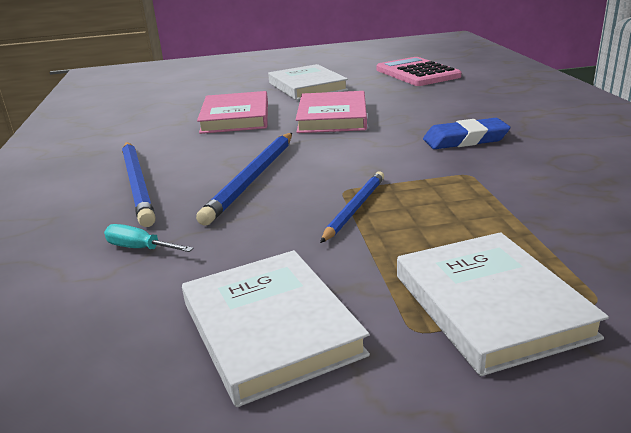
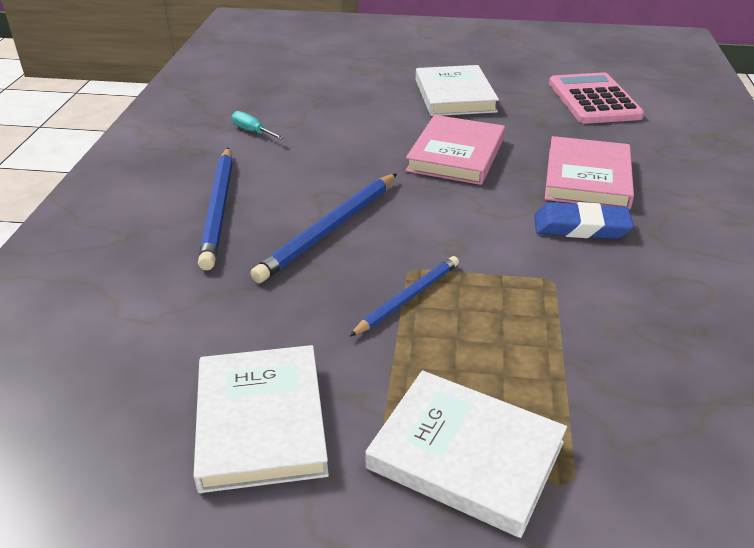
camera: 15 degrees right, 10 degrees up
turquoise screwdriver [104,224,194,252] -> turquoise screwdriver moved to [232,111,285,139]
pink book [197,91,268,134] -> pink book moved to [545,136,634,210]
white book [397,232,609,376] -> white book turned 60 degrees counterclockwise [365,371,567,538]

